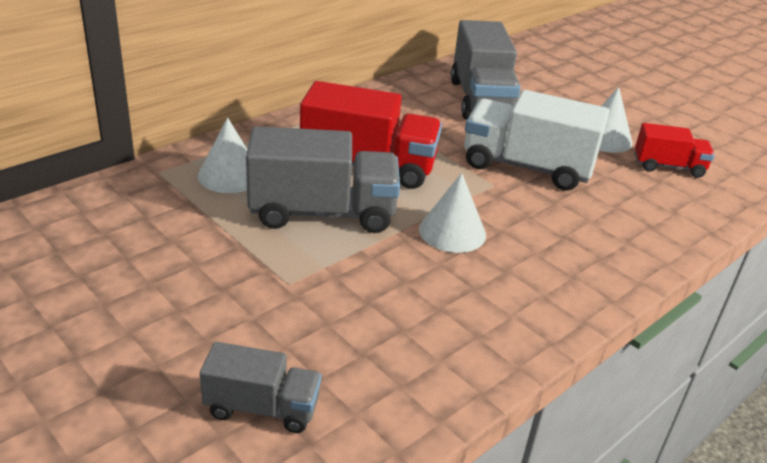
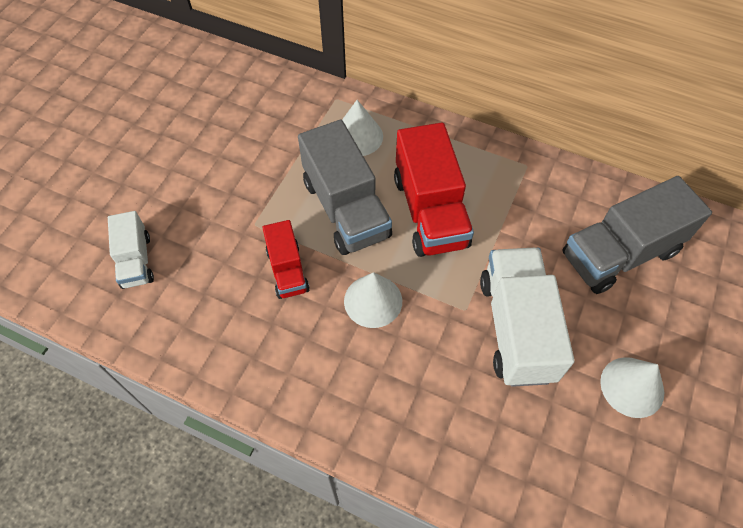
camera: 70 degrees right, 25 degrees up
grey truck [200,342,321,433] -> white truck [108,211,154,289]
red truck [635,123,715,178] -> red truck moved to [262,220,310,299]

